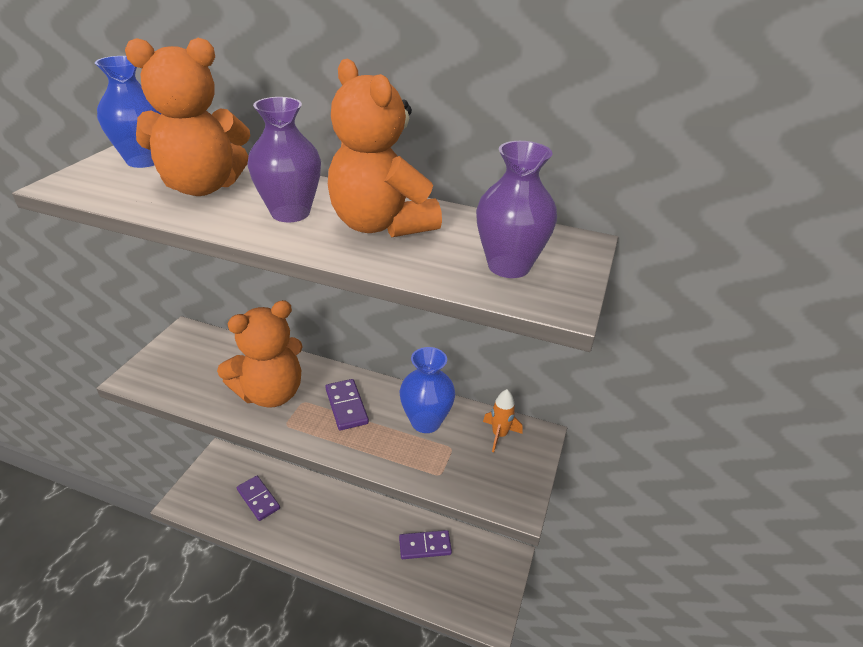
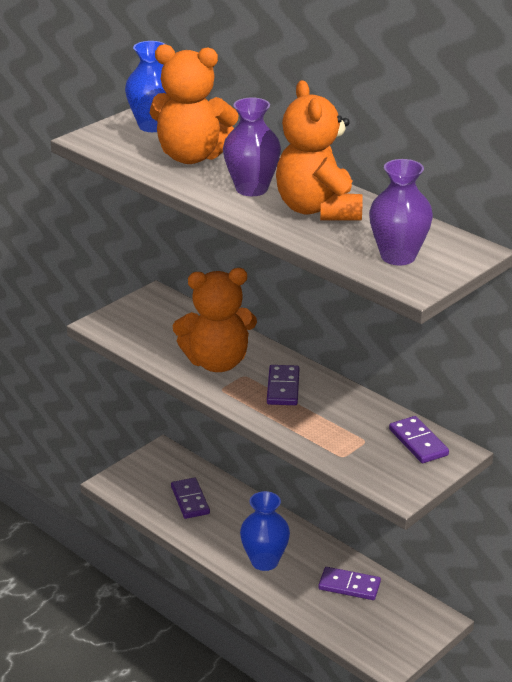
camera: 25 degrees right, 5 degrees down
blue vase [400,347,455,433] -> blue vase moved to [240,491,290,571]
orange rocket [483,389,522,452] -> purple domino [389,416,449,463]

